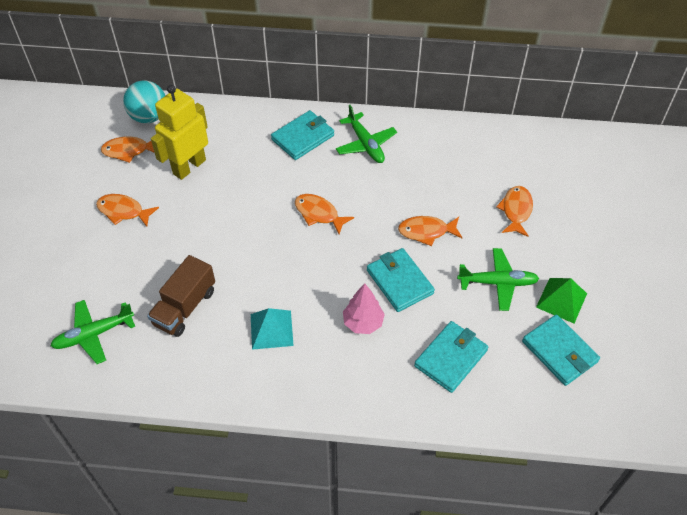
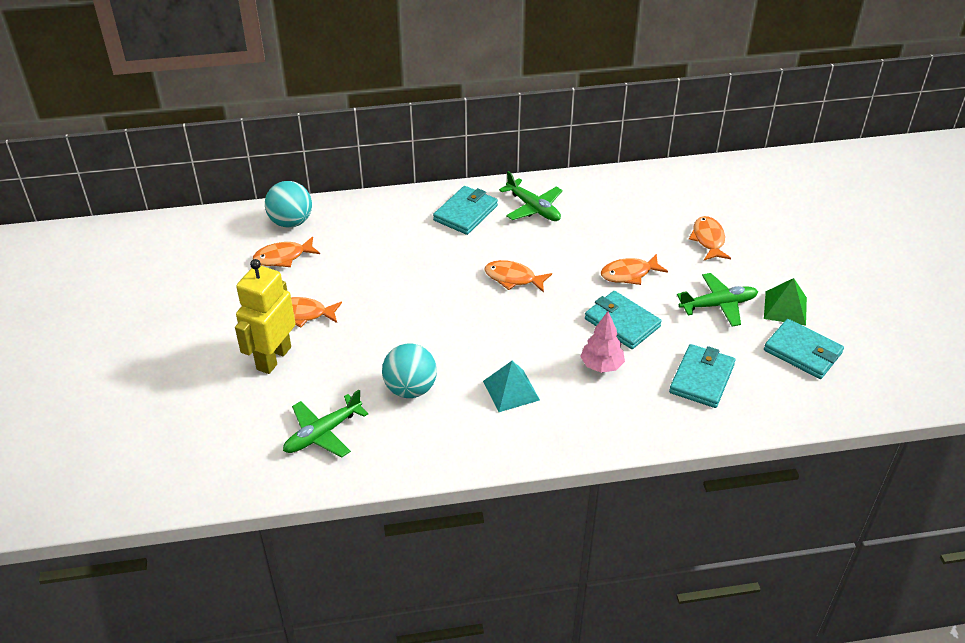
camera: 15 degrees left, 10 degrees down
brown truck [147,255,215,337] -> turquoise ball [382,343,437,398]
yellow robot [151,85,208,180] -> yellow robot moved to [235,259,296,374]

